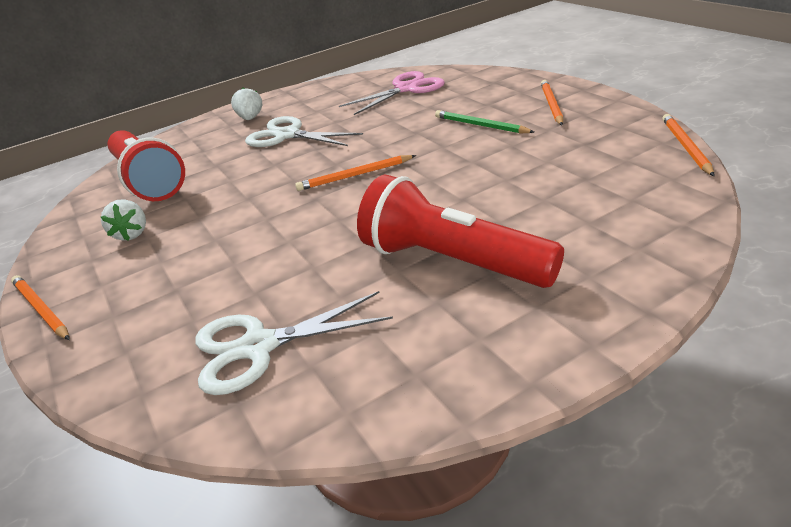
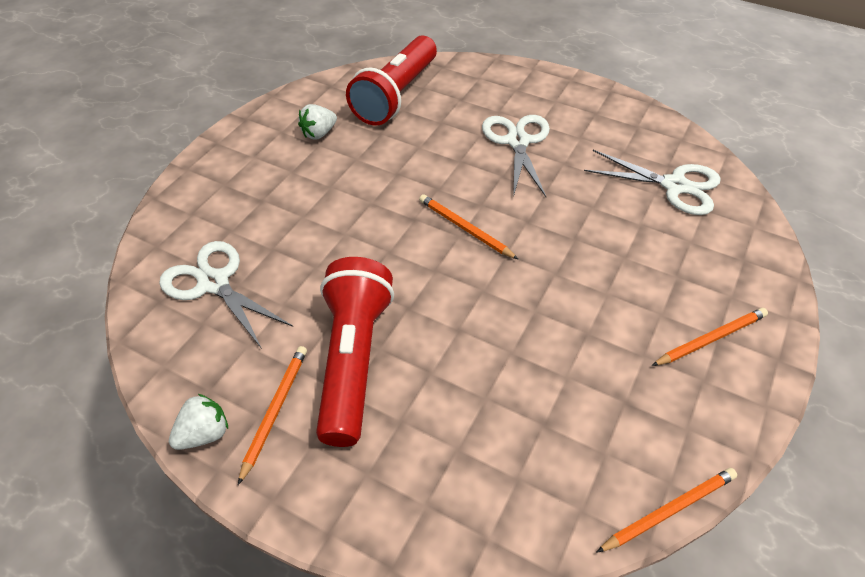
camera: 55 degrees right, 15 degrees up
orange pencil [11,275,70,340] -> orange pencil moved to [238,346,307,485]
white strawberry [231,88,262,120] -> white strawberry moved to [169,394,228,450]
pink scissors [339,71,445,115] -> white scissors [584,150,721,215]
green pencil [435,110,534,133] -> none

